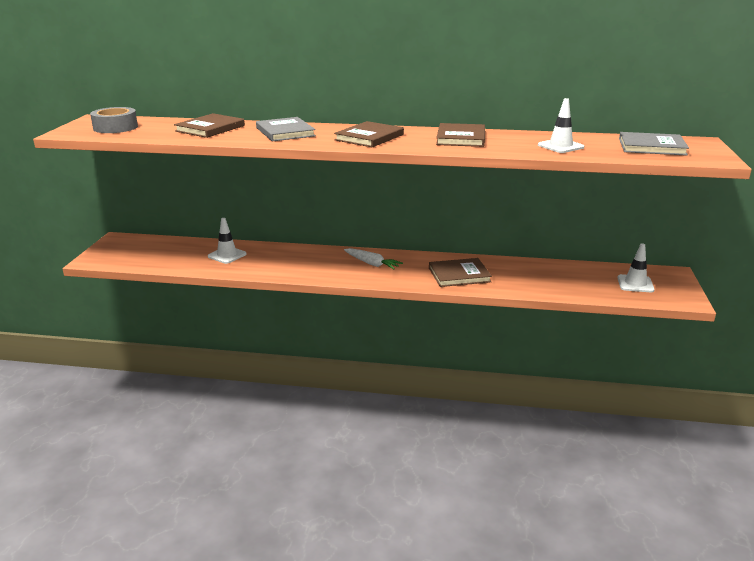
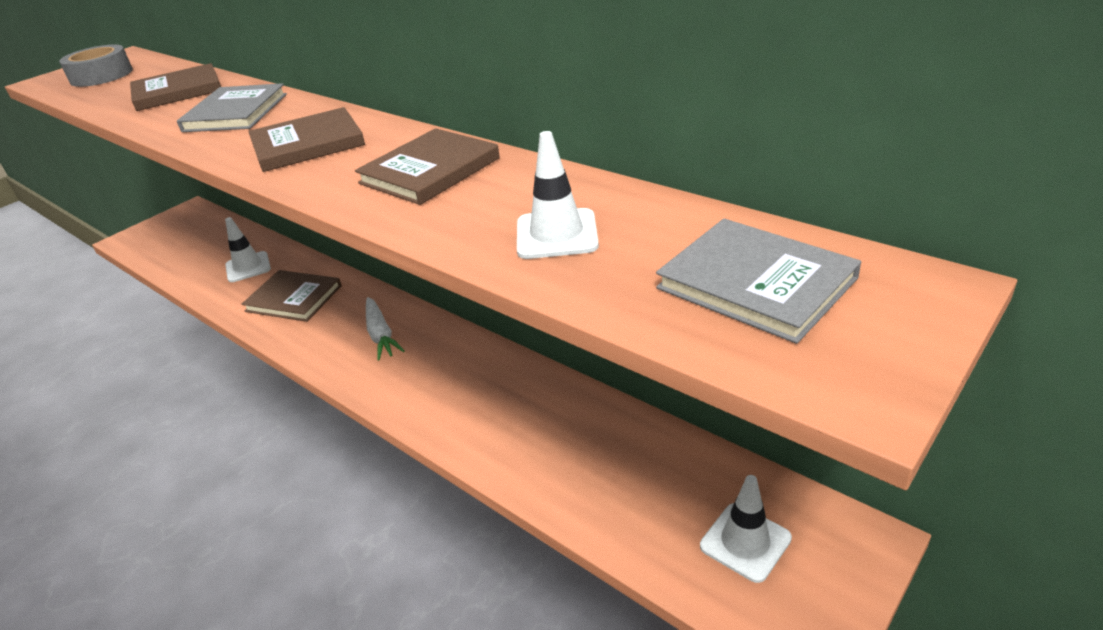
camera: 35 degrees right, 10 degrees up
brown book [429,258,492,287] -> brown book moved to [242,270,342,322]

